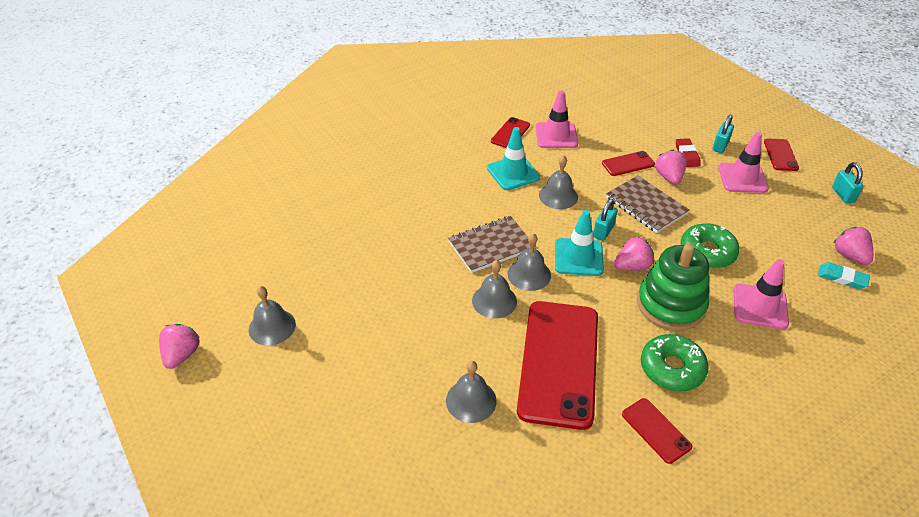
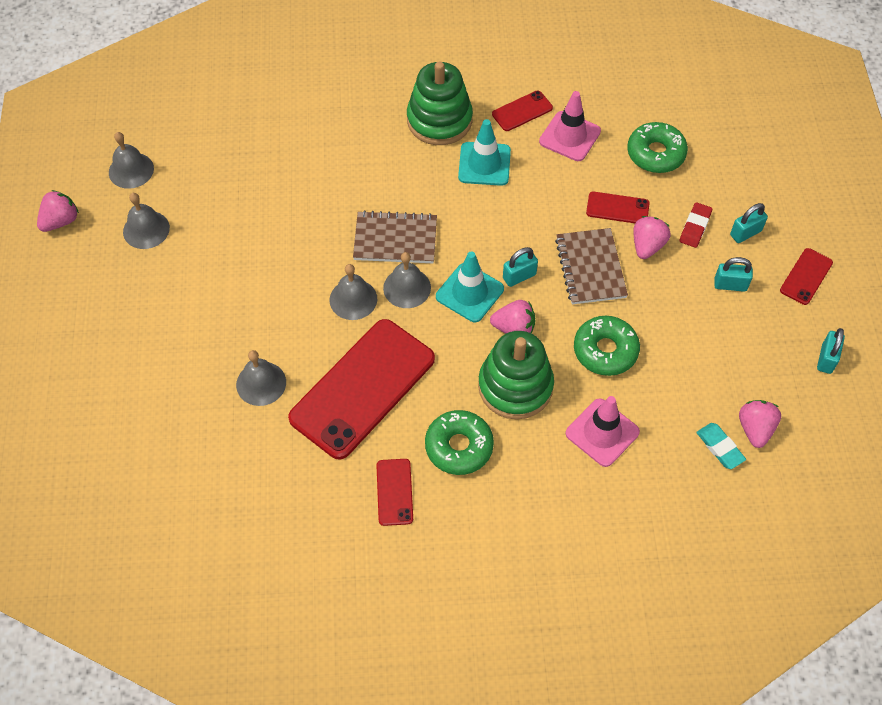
camera: 30 degrees right, 15 degrees up
grey bell [539,155,578,209] -> grey bell moved to [109,132,154,189]
pink traffic cone [718,132,769,193] -> turquoise padlock [714,257,753,292]
none -> green stacking toy [407,61,473,145]
none -> green donut [627,122,688,173]

